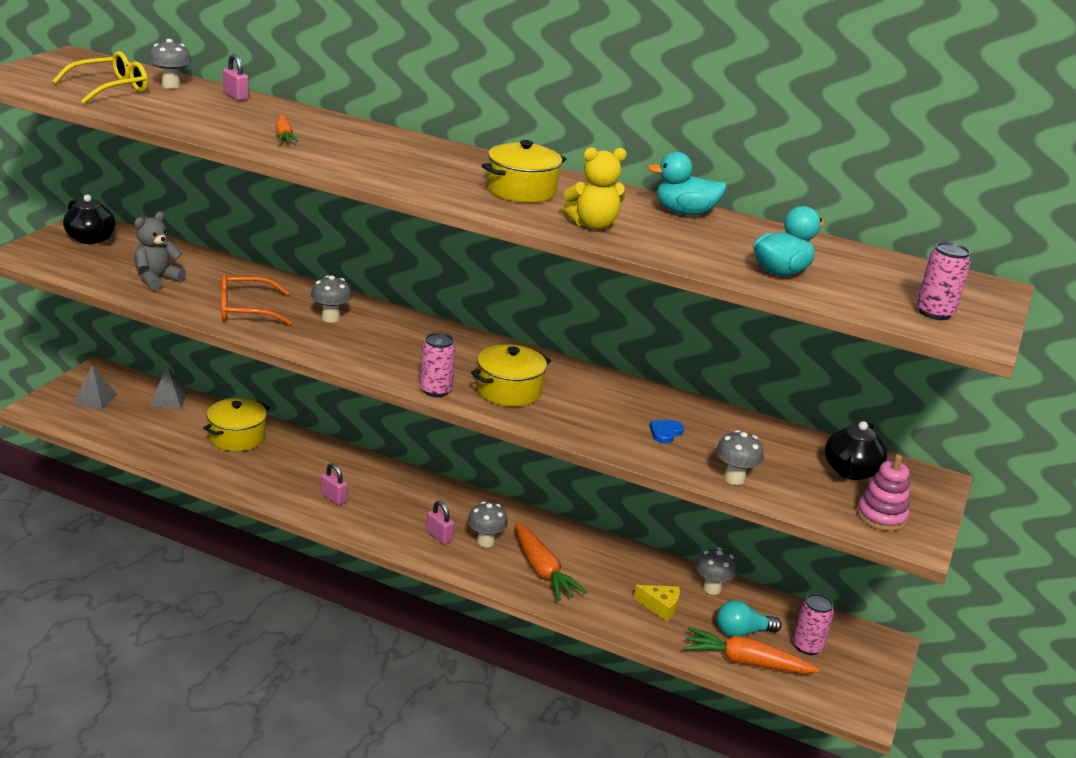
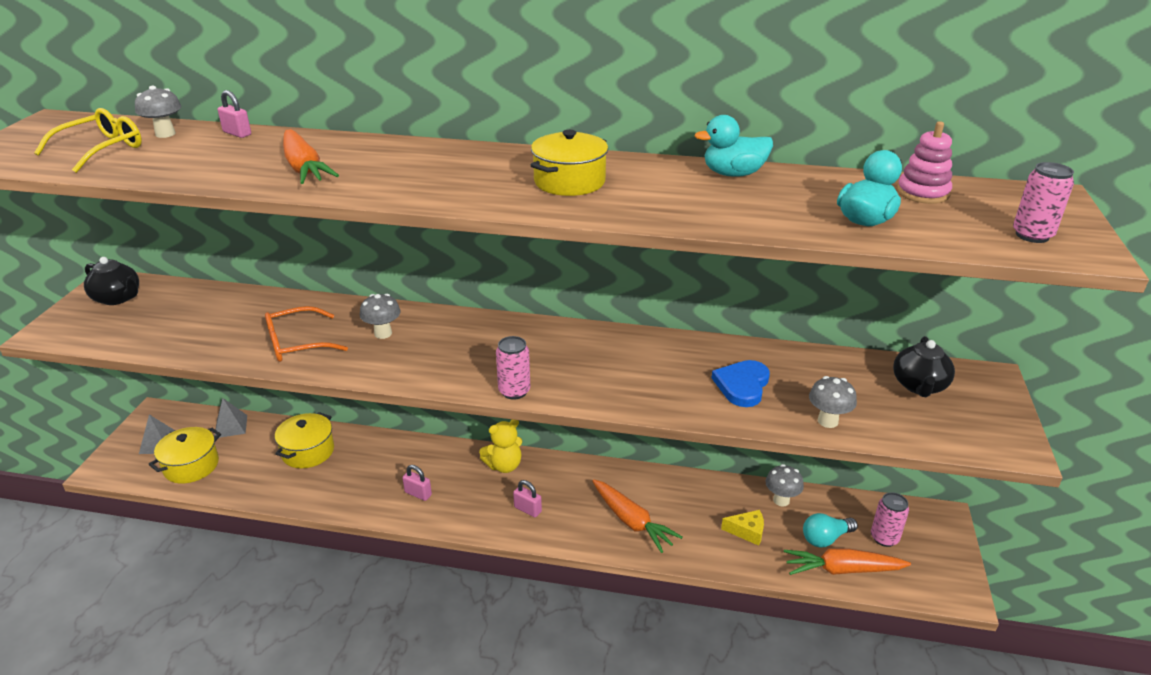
camera: 10 degrees left, 5 degrees up
grey teddy bear [134,211,186,290] -> none
orange carrot [275,115,299,142] -> orange carrot [283,129,339,184], size x1.72
grey mushroom [468,501,508,547] -> none
yellow pot [471,344,551,407] -> yellow pot moved to [148,427,221,483]
yellow teddy bear [563,147,627,230] -> yellow teddy bear moved to [479,419,523,473]
blue heart [650,420,684,443] -> blue heart [712,360,770,407], size x1.75
pink stacking toy [857,454,910,531] -> pink stacking toy moved to [897,121,952,204]

